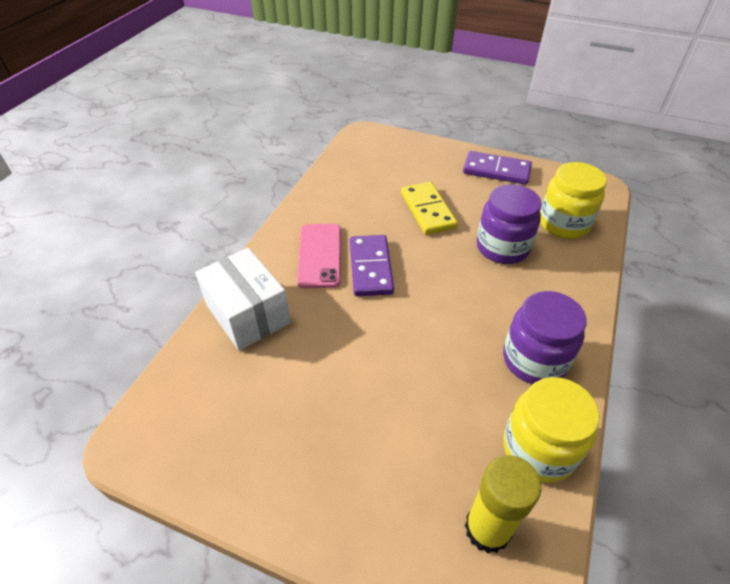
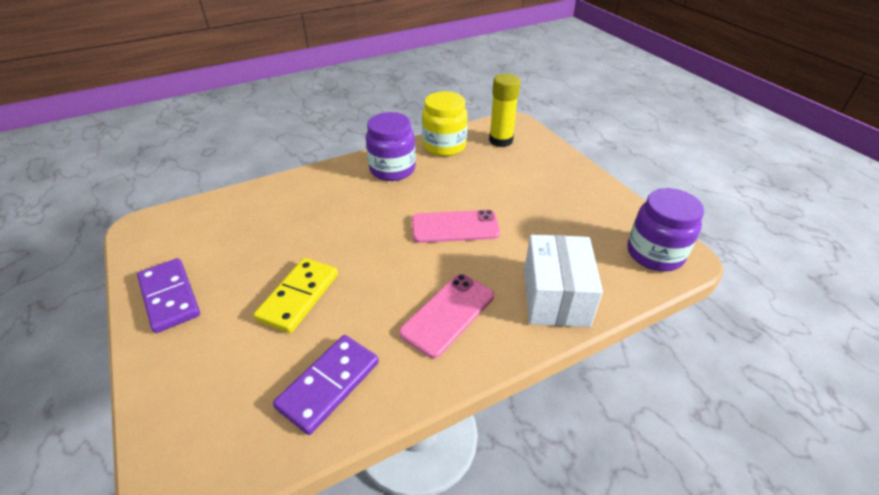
camera: 140 degrees left, 5 degrees down
purple domino [350,235,394,296] -> purple domino moved to [273,335,379,435]
purple jar [477,184,542,264] -> purple jar moved to [627,188,704,272]
yellow jar [540,162,607,239] -> none
none -> pink phone [412,210,500,243]

